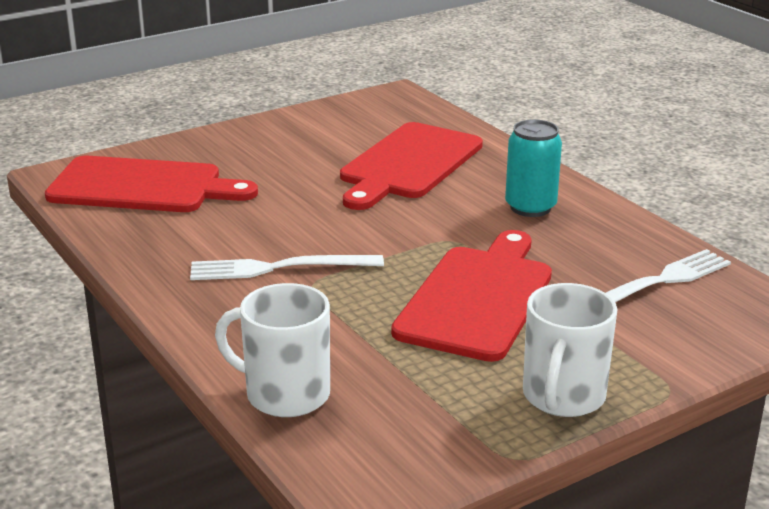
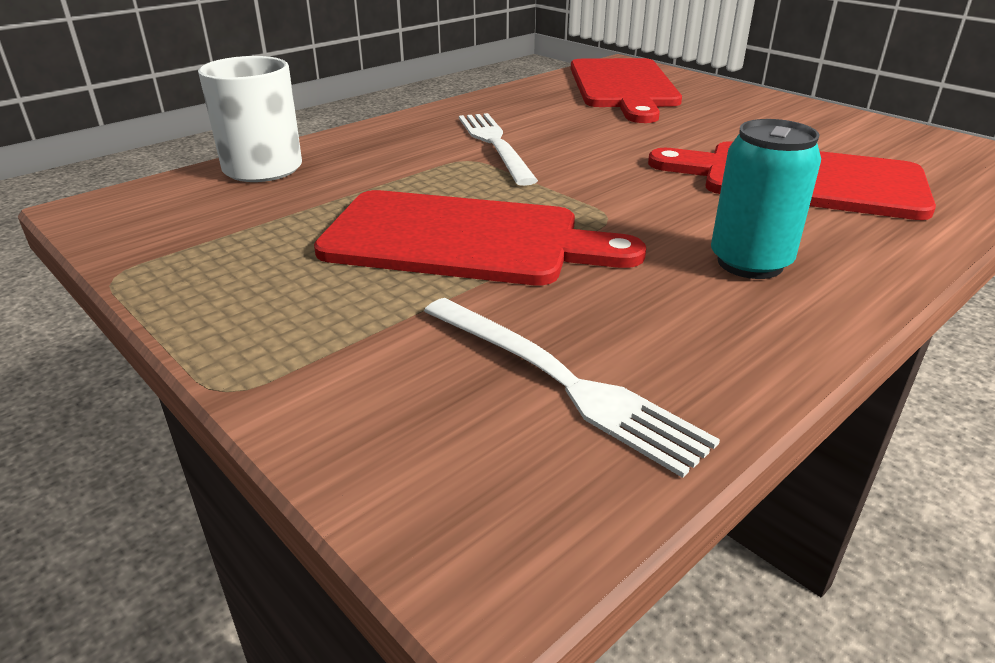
camera: 80 degrees right, 5 degrees up
white mug [523,283,618,417] -> none

